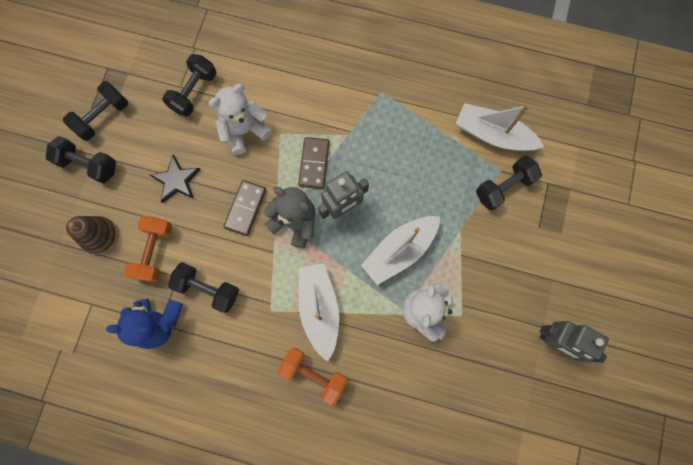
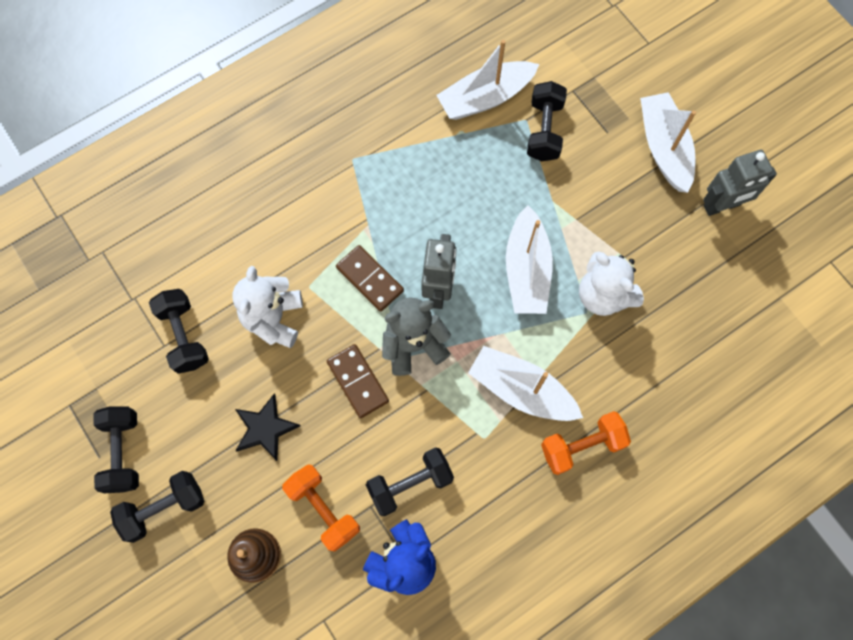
camera: 50 degrees left, 5 degrees down
none -> white boat [640,92,696,193]

